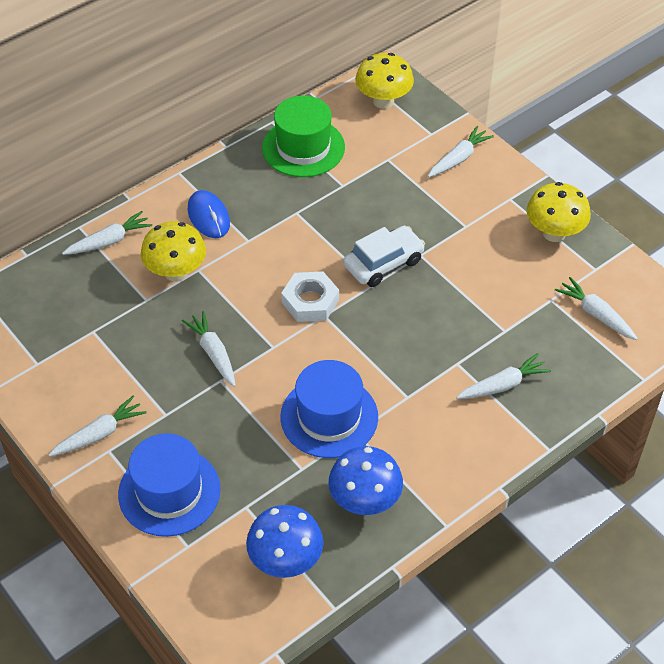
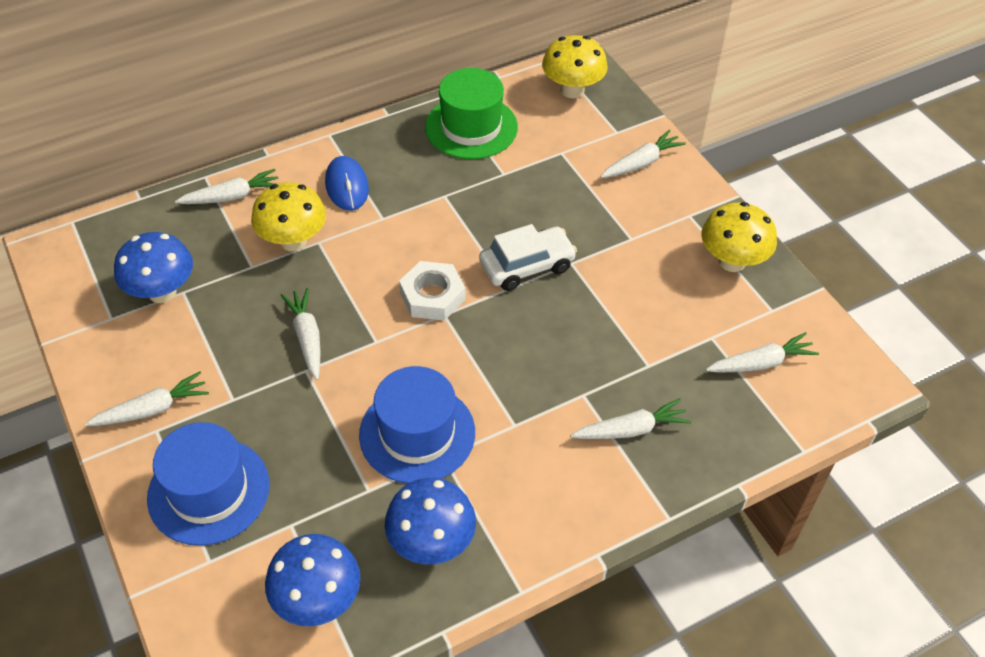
camera: 10 degrees right, 0 degrees up
white carrot [555,277,638,340] -> white carrot turned 105 degrees clockwise [706,332,819,373]
none -> blue mushroom [114,232,193,303]

